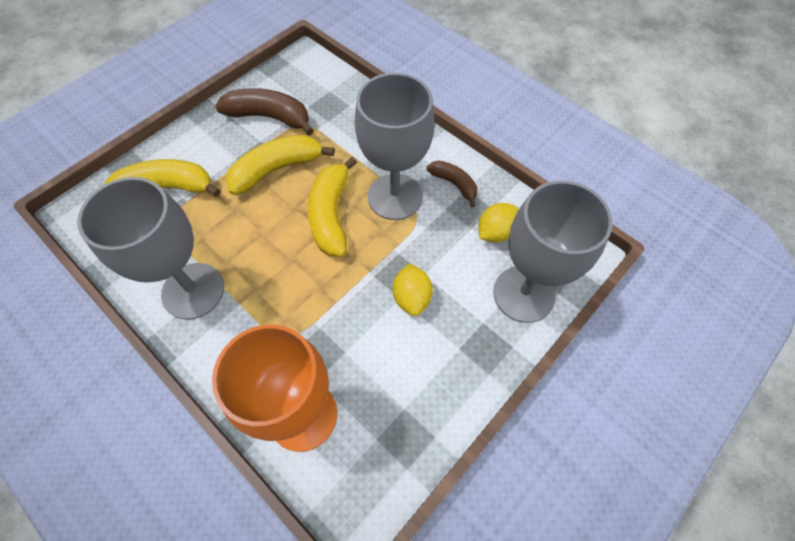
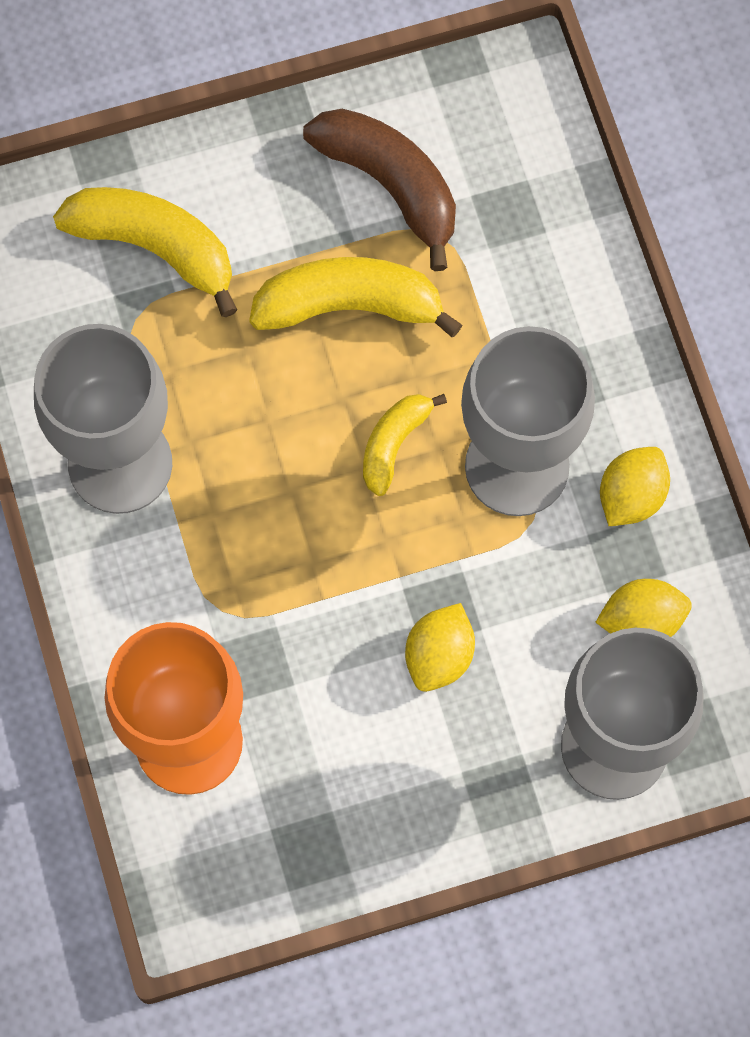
camera: 30 degrees right, 10 degrees up
yellow banana [308,157,357,257] -> yellow banana [363,394,447,496], size x0.59
brown banana [427,161,477,207] -> yellow lemon [600,447,670,526]

